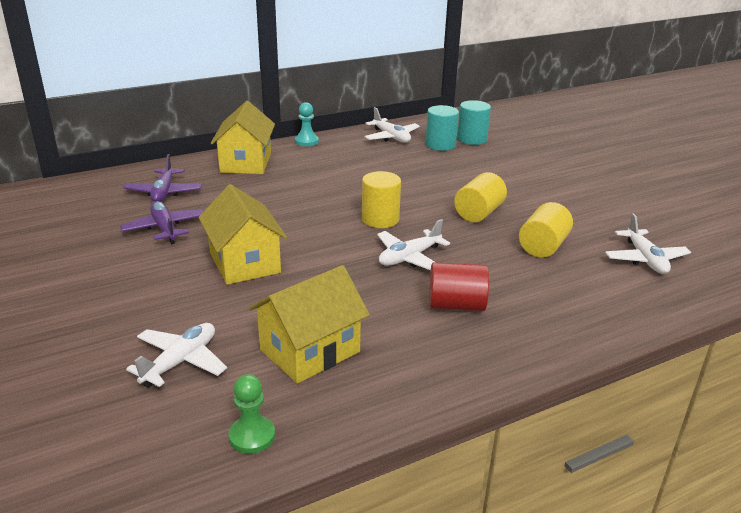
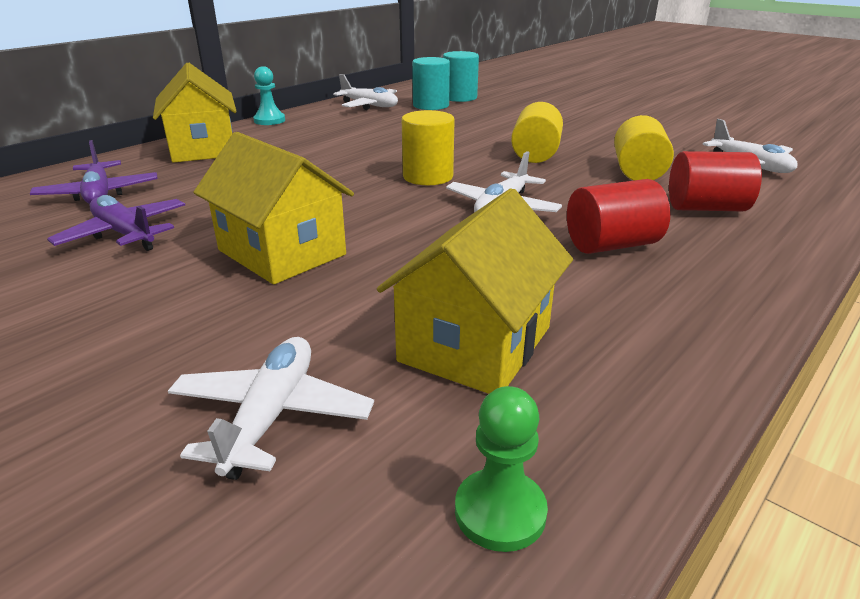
camera: 20 degrees left, 0 degrees up
none -> red cylinder [669,151,762,211]

